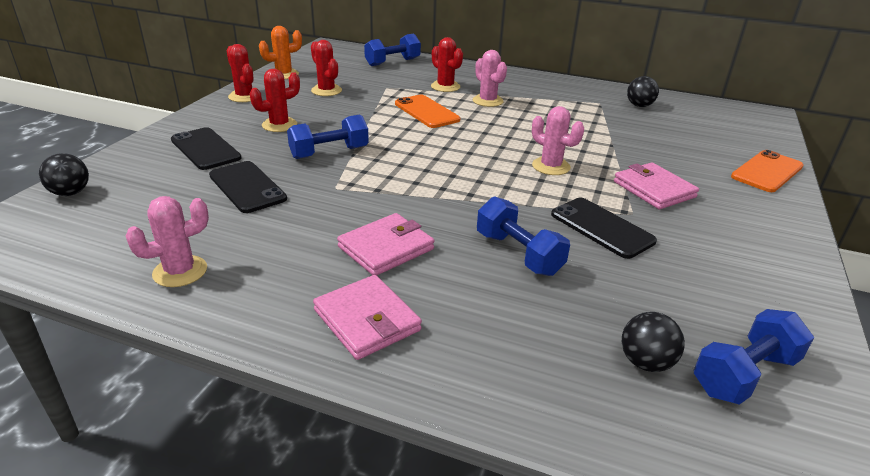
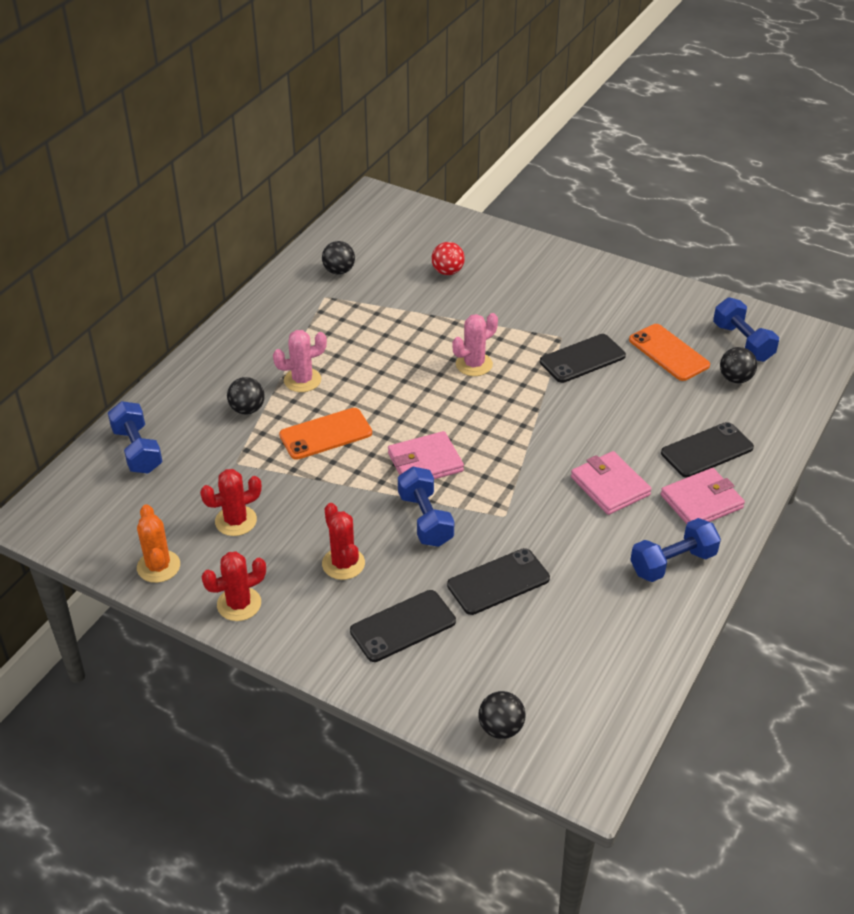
camera: 80 degrees left, 10 degrees up
pink cactus [126,196,209,287] -> none
red cactus [431,37,463,92] -> black ball [227,377,265,414]
blue dumbbell [477,196,570,276] -> blue dumbbell moved to [630,518,721,582]
pink wallet [614,162,699,209] -> pink wallet moved to [388,431,464,479]
orange phone [731,150,804,192] -> orange phone moved to [629,324,710,381]
none -> red ball [431,242,465,275]
none -> black phone [661,422,754,478]

